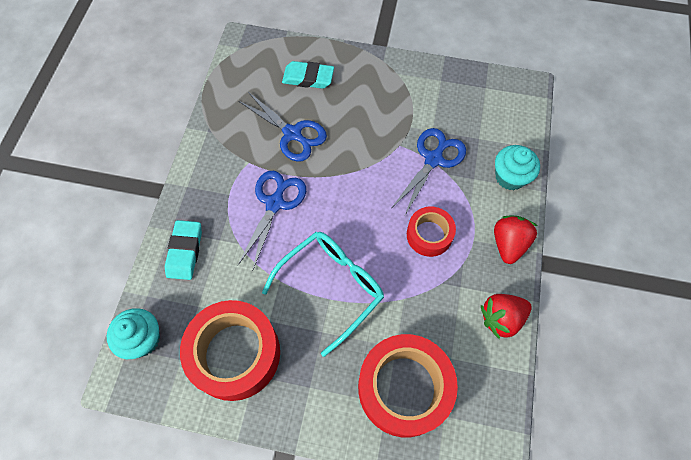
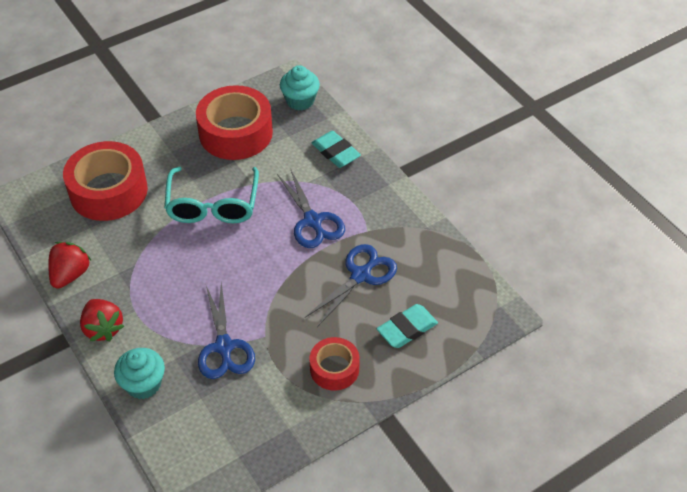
camera: 135 degrees right, 15 degrees down
blue scissors [238,91,327,162] -> blue scissors turned 135 degrees clockwise [305,244,397,327]
red tape [407,207,456,257] -> red tape moved to [310,337,360,390]

